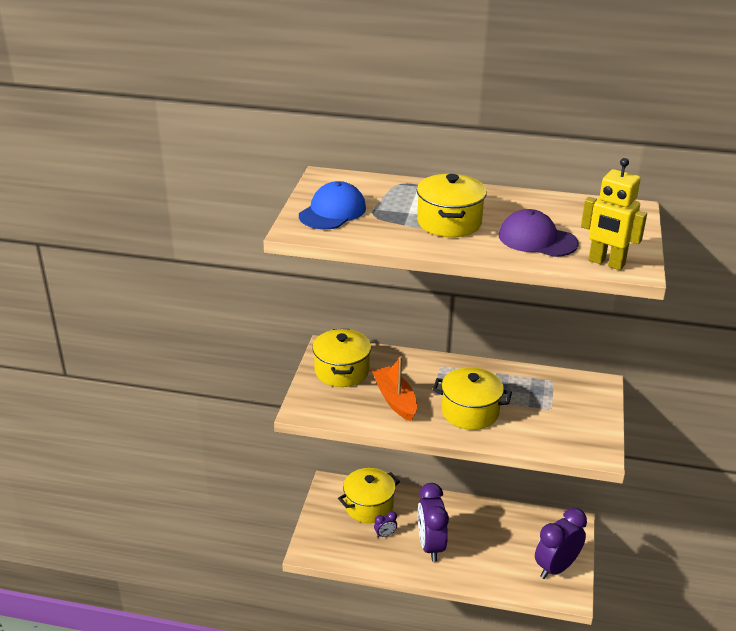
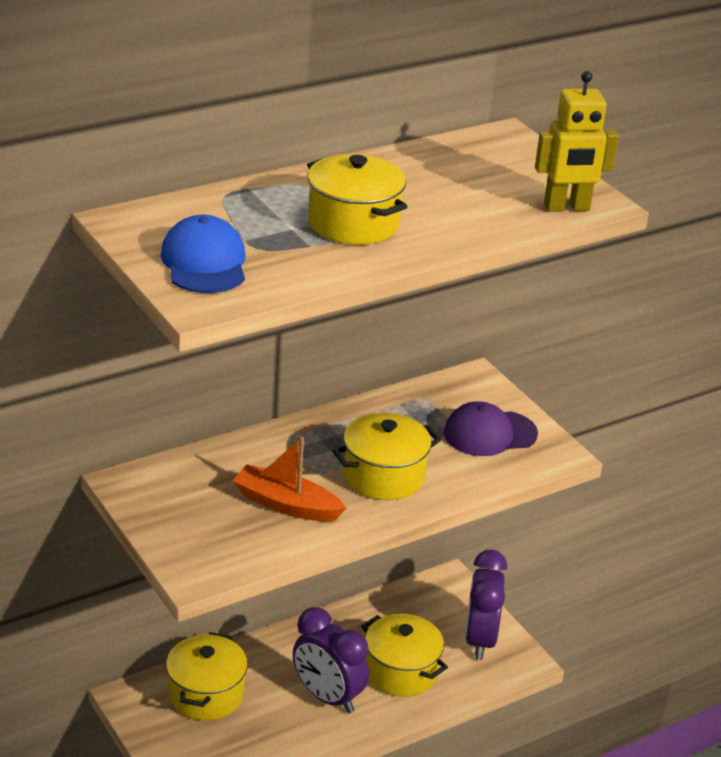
camera: 45 degrees left, 0 degrees up
yellow pot [312,329,371,387] -> yellow pot moved to [361,614,448,697]
purple clock [374,511,397,538] -> none
purple cap [499,209,579,257] -> purple cap moved to [444,401,538,456]

